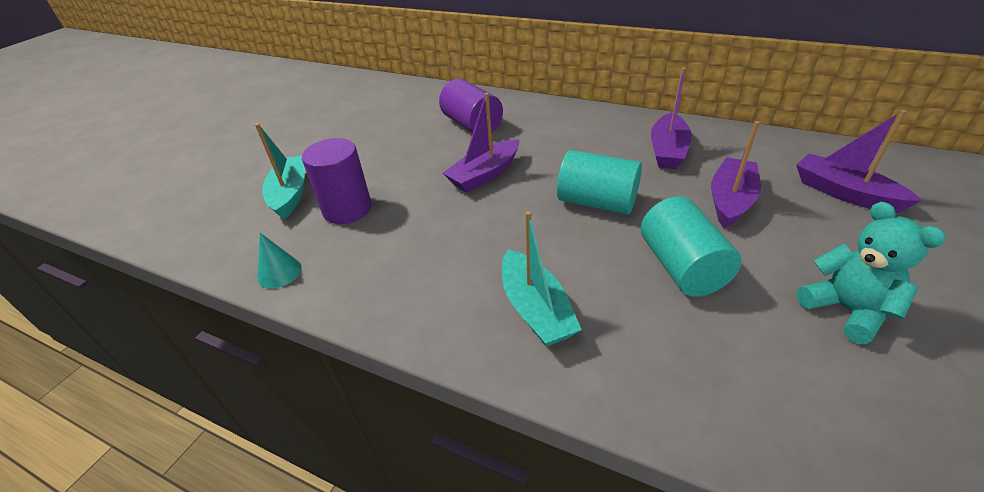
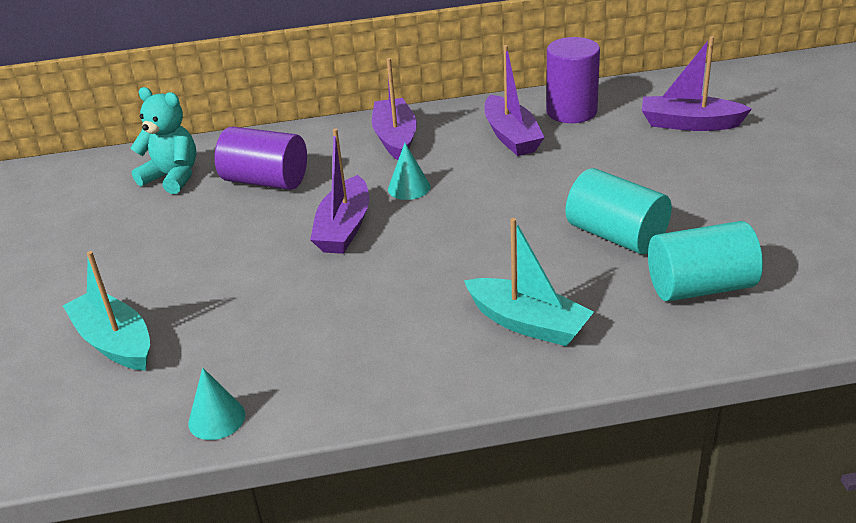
camera: 35 degrees left, 5 degrees down
purple cylinder [302,138,372,224] -> purple cylinder moved to [546,37,600,123]
turquoise cylinder [557,150,642,215] -> turquoise cylinder moved to [648,221,763,302]
purple boat [711,121,761,229] -> purple boat moved to [372,58,417,160]
turquoise teddy bear [797,202,946,344] -> turquoise teddy bear moved to [131,87,196,194]
none -> turquoise cone [388,143,431,200]

